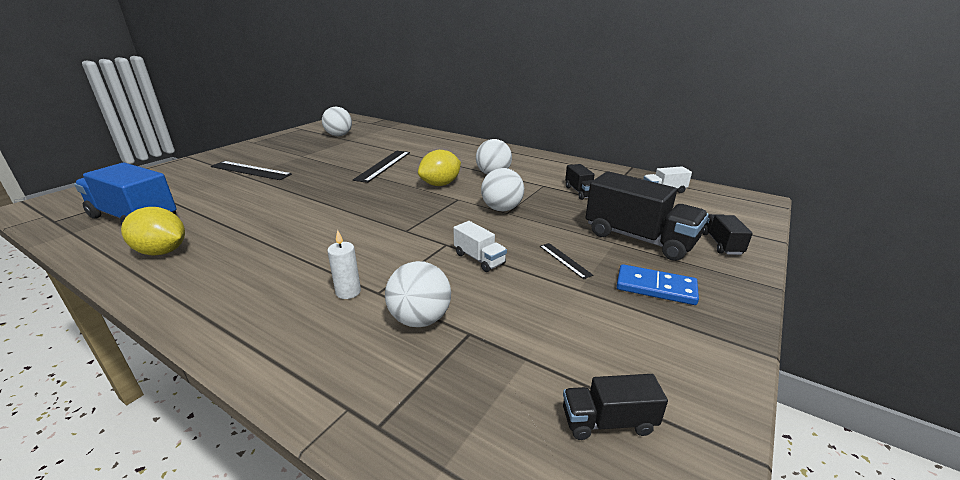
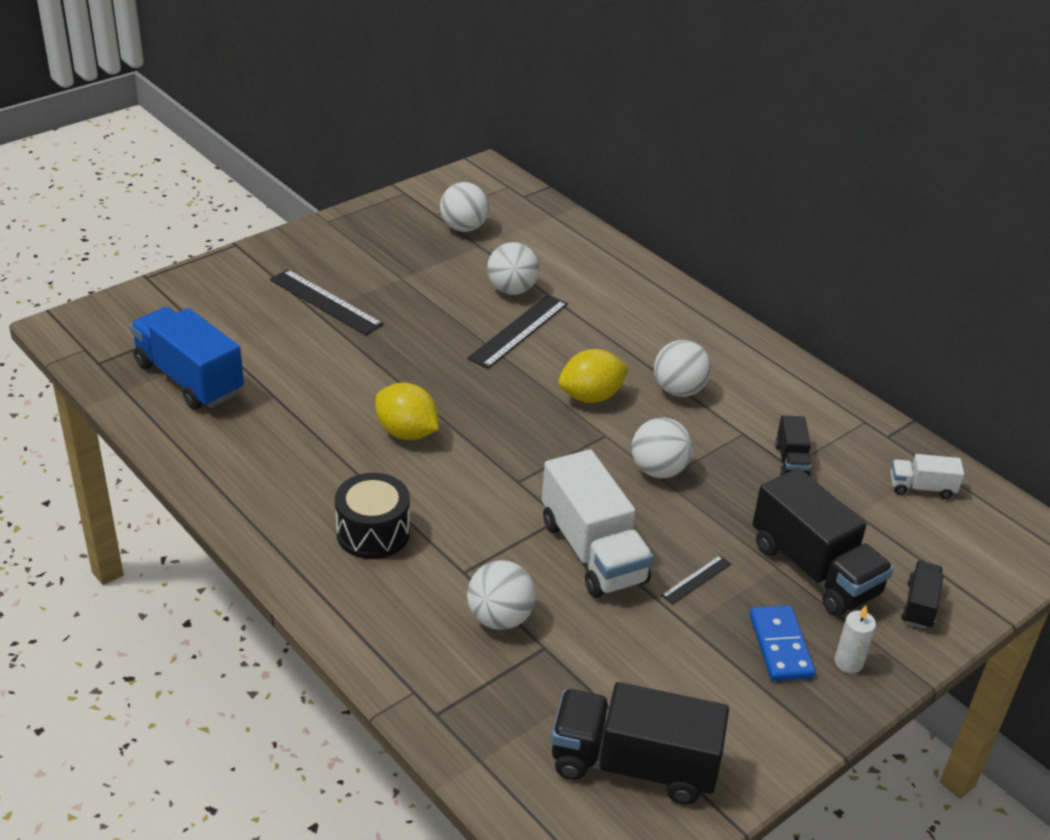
camera: 15 degrees right, 10 degrees up
yellow lemon [121,207,185,256] -> yellow lemon moved to [375,383,439,440]
white candle [327,230,361,299] -> white candle moved to [835,606,876,673]
white truck [453,221,507,272] -> white truck [542,449,654,598], size x2.01
black ruler [540,243,593,279] -> black ruler turned 60 degrees clockwise [661,555,731,605]
black truck [563,374,668,440] -> black truck [551,682,729,805], size x2.01
blue domino [616,264,699,305] -> blue domino turned 45 degrees clockwise [749,606,815,681]
none -> black drum [335,473,410,559]
none -> white ball [487,242,539,295]

